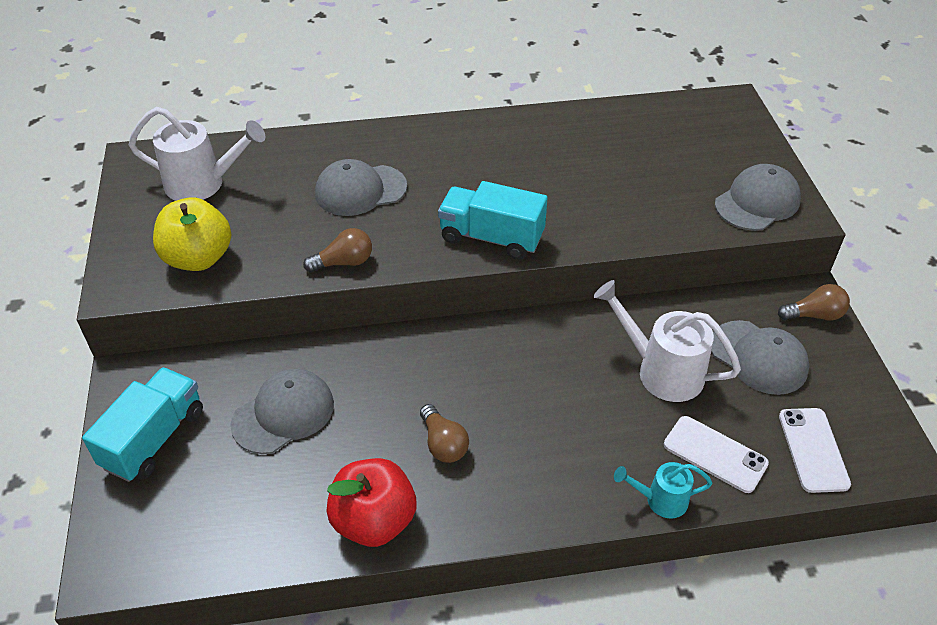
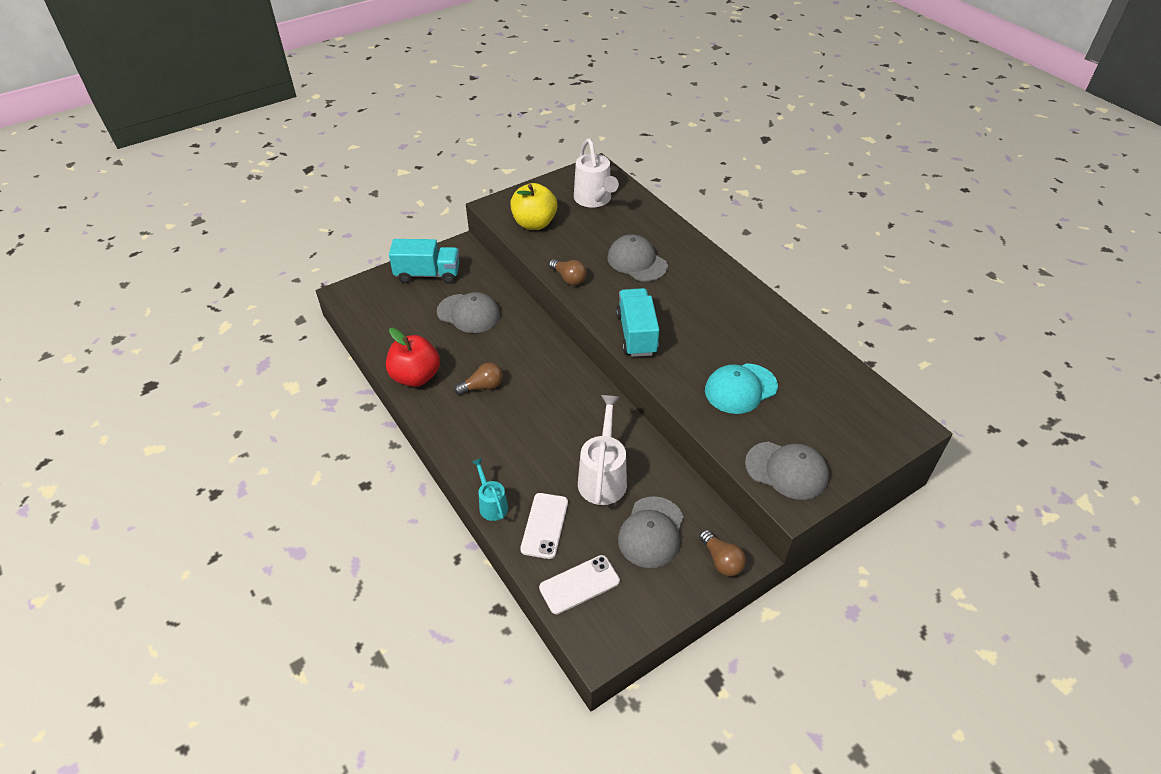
camera: 65 degrees right, 0 degrees up
brown light bulb [420,404,469,463] -> brown light bulb turned 150 degrees counterclockwise [454,363,503,395]
none -> turquoise cap [705,363,778,414]

